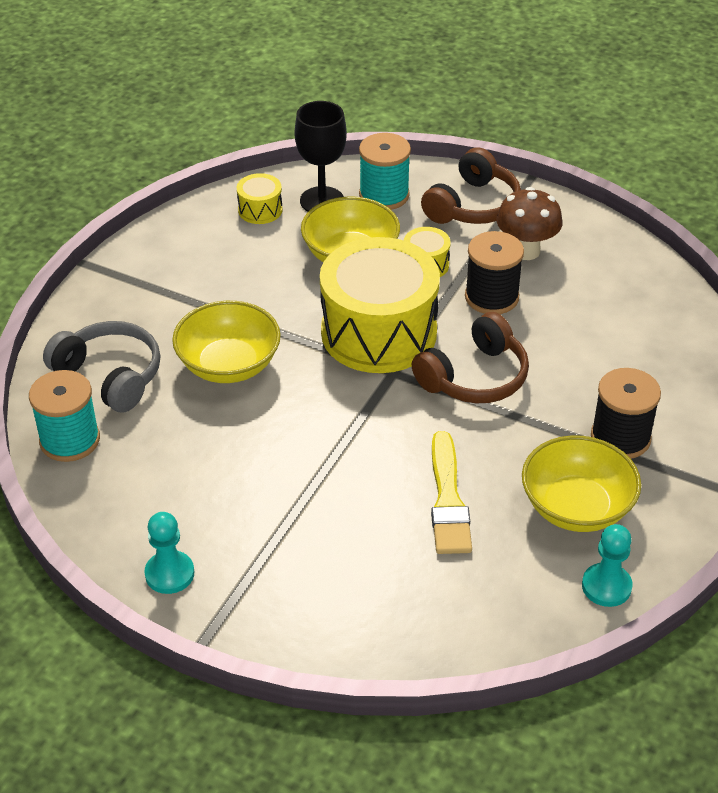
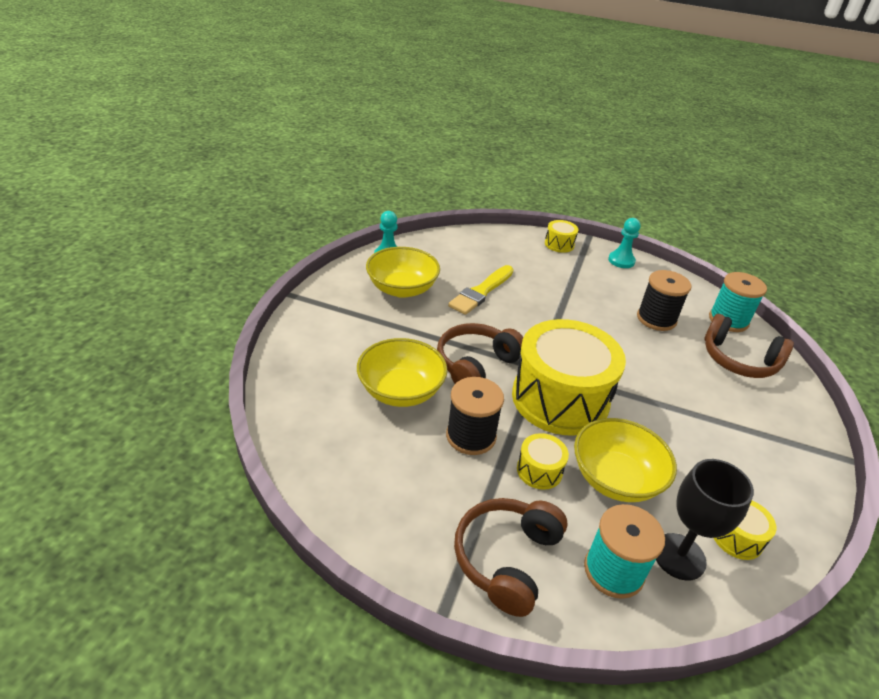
camera: 170 degrees right, 5 degrees down
grey headphones [43,321,161,412] -> brown headphones [705,314,794,378]
yellow bowl [172,301,281,383] -> yellow bowl moved to [357,338,448,407]
yellow brush [431,431,472,554] -> yellow brush turned 135 degrees counterclockwise [448,265,514,315]
brown mushroom [497,187,562,260] -> none
black spool [591,368,661,459] -> black spool moved to [637,270,691,331]
none -> yellow drum [545,220,578,253]

